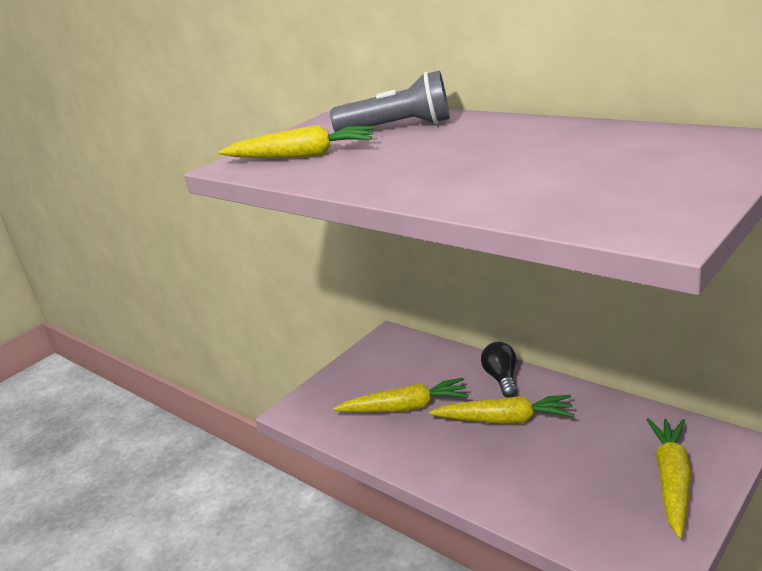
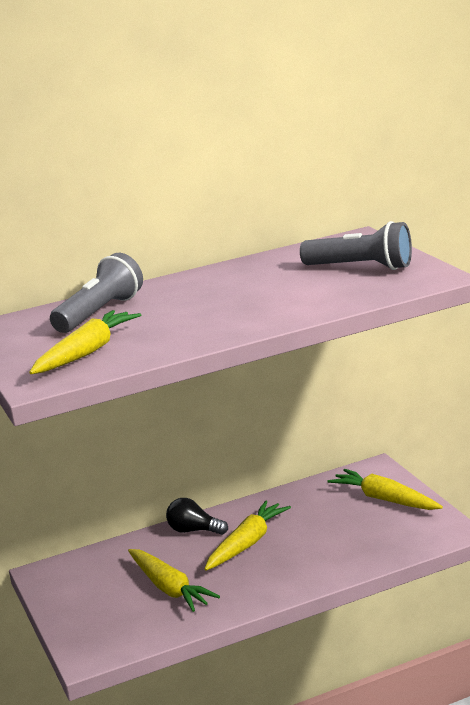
camera: 65 degrees left, 5 degrees down
yellow carrot [333,378,469,412] -> yellow carrot turned 120 degrees clockwise [128,549,220,612]
none -> grey flashlight [300,221,412,270]

